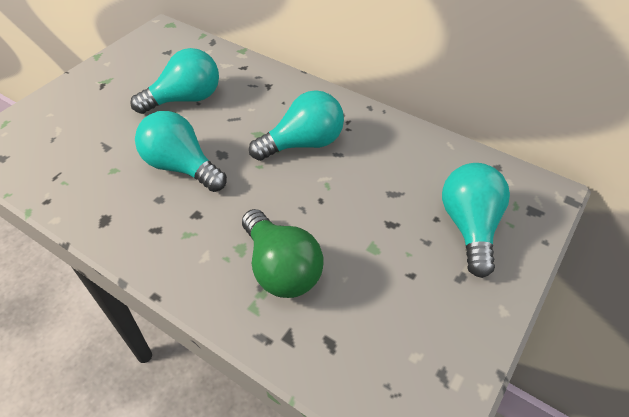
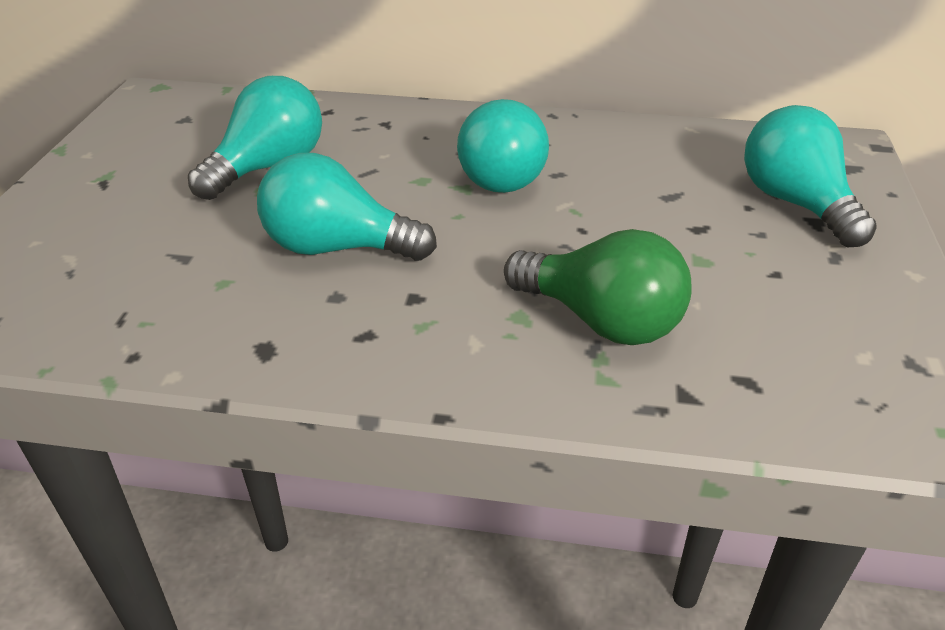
camera: 25 degrees left, 10 degrees down
turquoise light bulb [249,90,344,161] -> turquoise light bulb turned 135 degrees clockwise [457,99,549,193]

